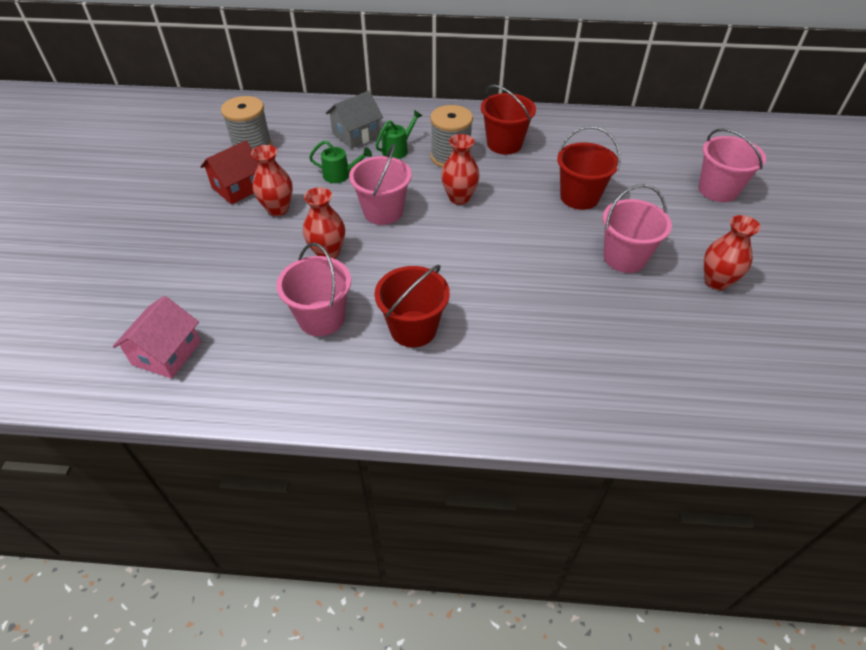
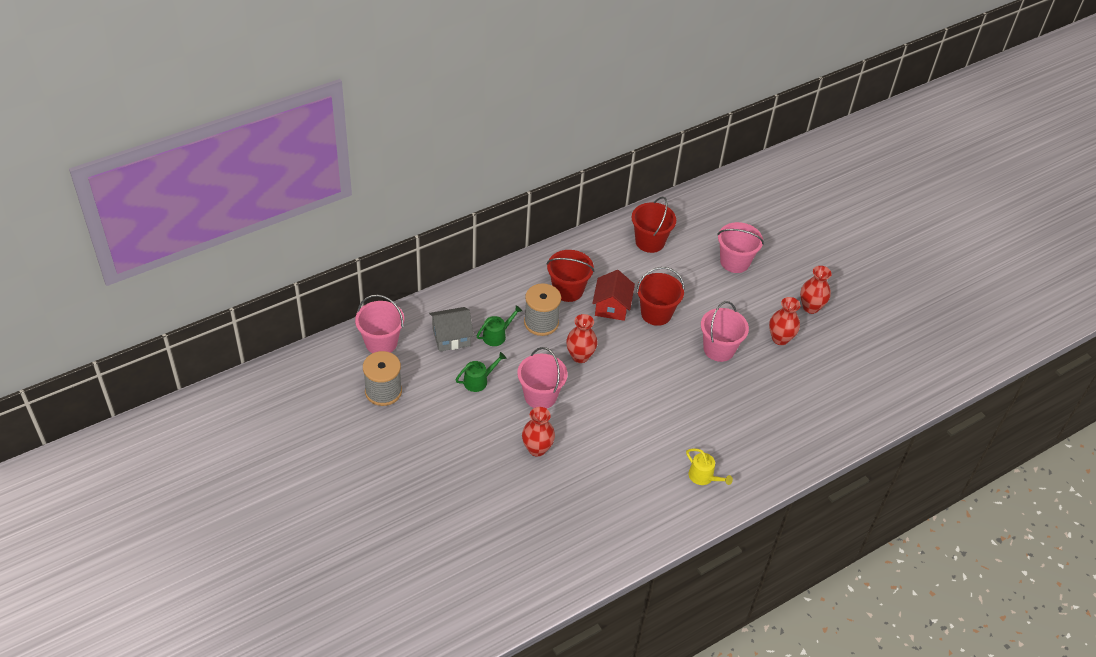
camera: 40 degrees left, 0 degrees up
pink house [113,296,201,379] -> none
red house [200,140,258,204] -> red house moved to [592,270,635,321]
red vase [251,145,293,216] -> red vase moved to [800,266,832,314]
pink bucket [277,243,351,336] -> pink bucket moved to [355,295,404,353]
grey house [325,91,383,149] -> grey house turned 60 degrees clockwise [429,307,474,352]
green watering can [375,110,422,159] -> green watering can turned 45 degrees clockwise [477,305,522,346]
red bucket [375,265,450,347] -> red bucket moved to [631,197,676,253]
none -> yellow watering can [686,448,733,485]

